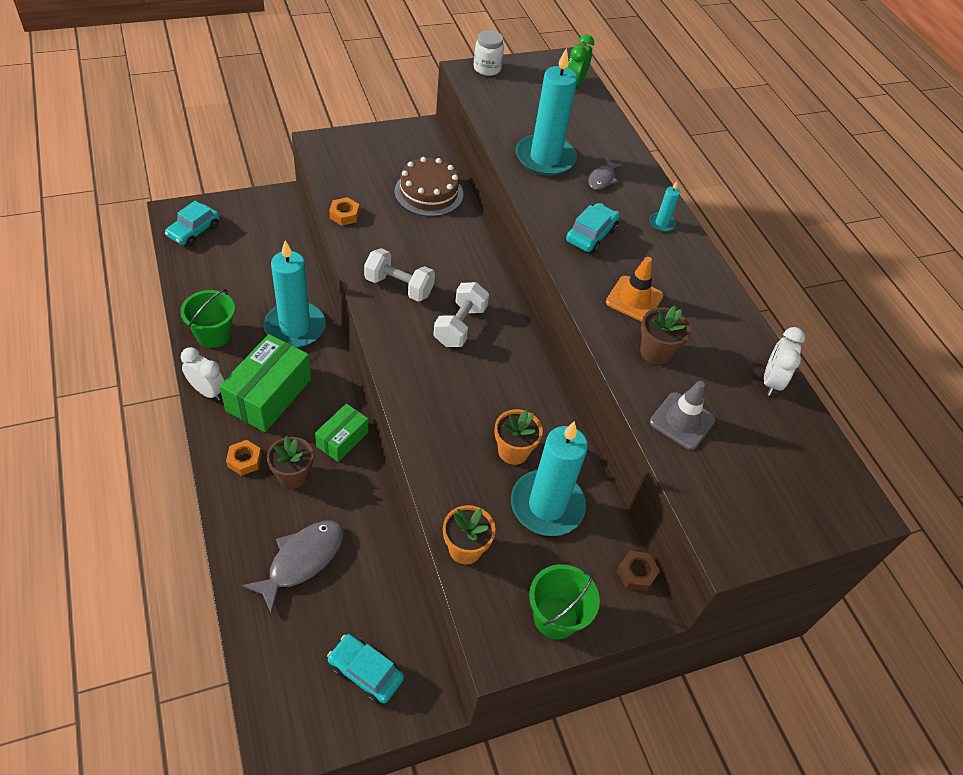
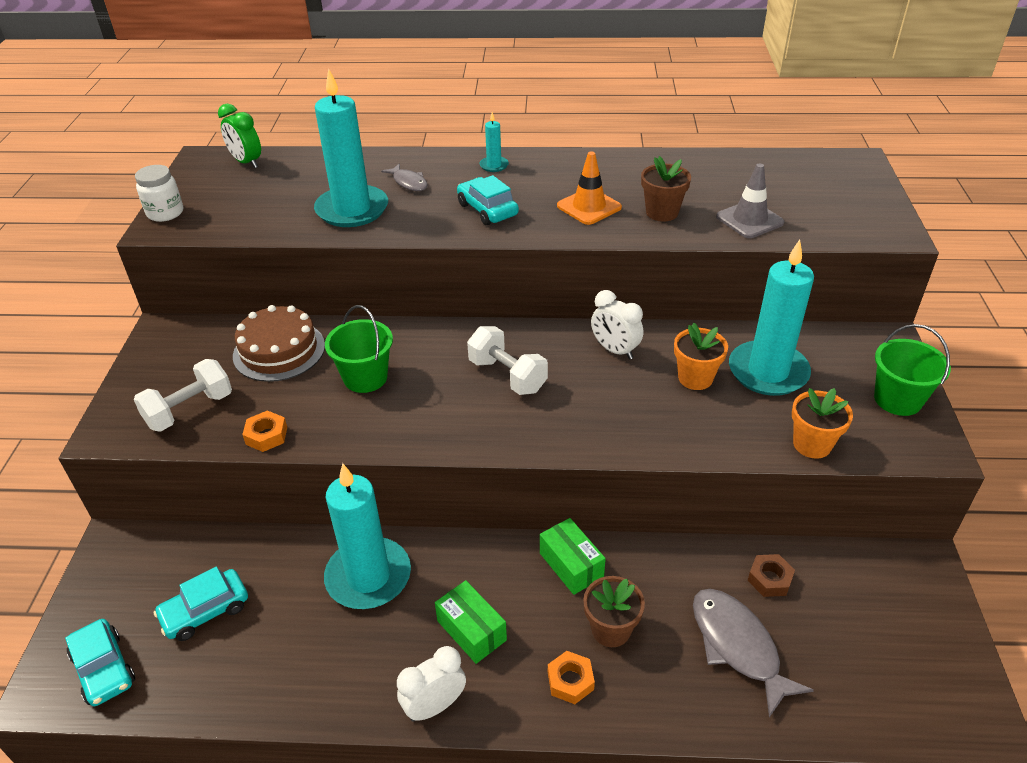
camera: 60 degrees left, 10 degrees down
green bucket [180,289,235,348] -> green bucket moved to [325,305,393,393]
green box [219,334,311,432] -> green box [435,580,507,664], size x0.58
turquoise car [327,634,404,704] -> turquoise car moved to [154,567,248,641]
white dumbbell [364,248,435,302] -> white dumbbell moved to [133,359,232,432]
brown nut [617,551,660,592] -> brown nut moved to [747,554,795,597]
white clock [764,327,805,396] -> white clock moved to [591,290,643,359]

